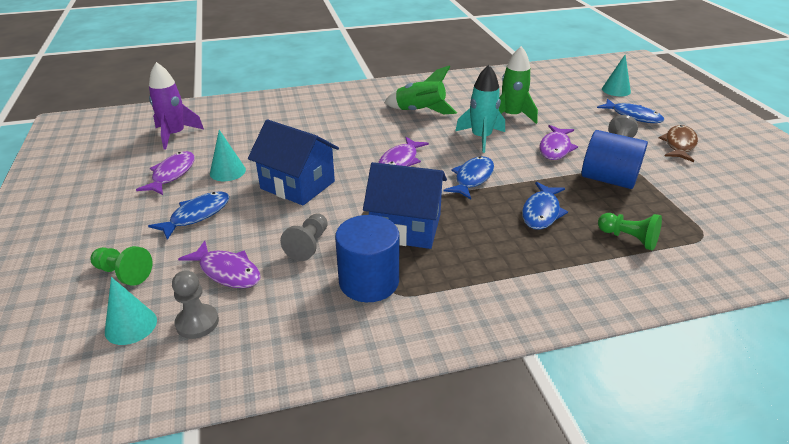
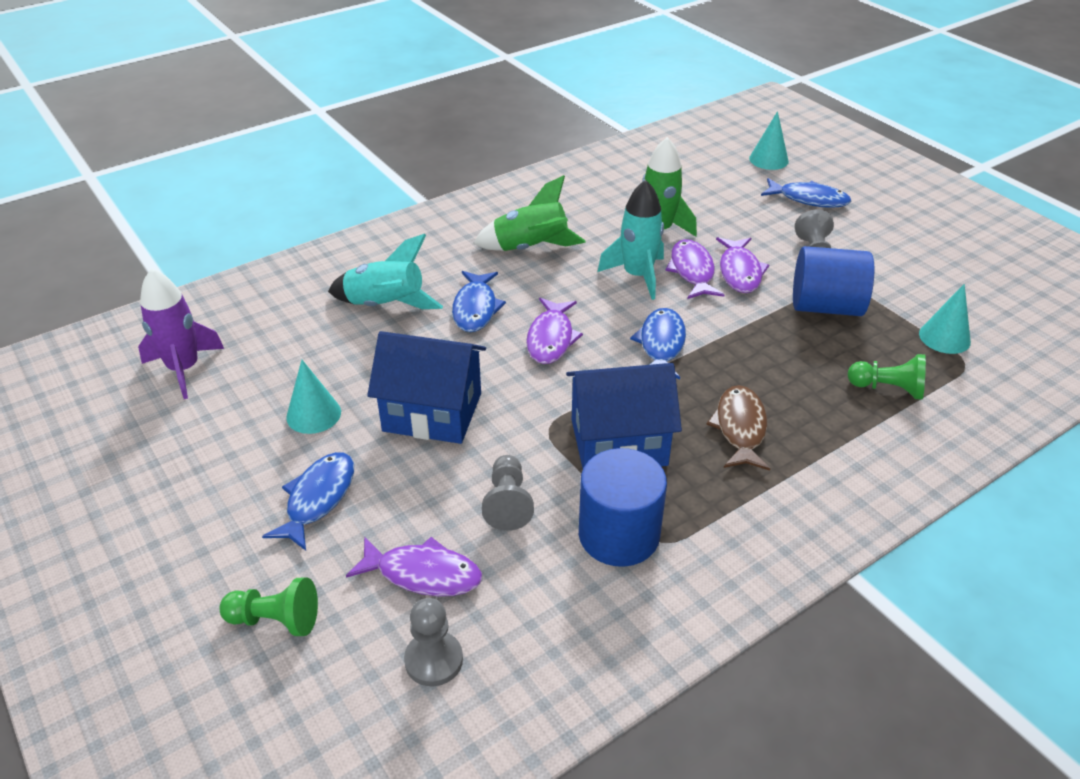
camera: 20 degrees left, 5 degrees up
turquoise cone [105,277,157,345] -> turquoise cone moved to [919,284,971,354]
purple fish [136,151,195,195] -> purple fish moved to [665,239,724,299]
blue fish [522,182,568,230] -> blue fish moved to [452,271,506,332]
brown fish [659,125,698,162] -> brown fish moved to [706,385,770,471]
none -> turquoise rocket [328,234,443,309]

